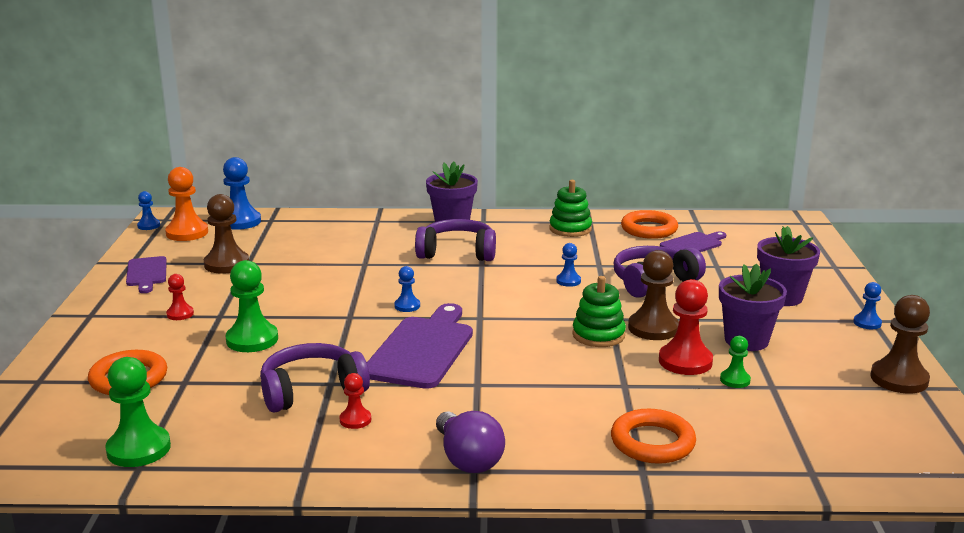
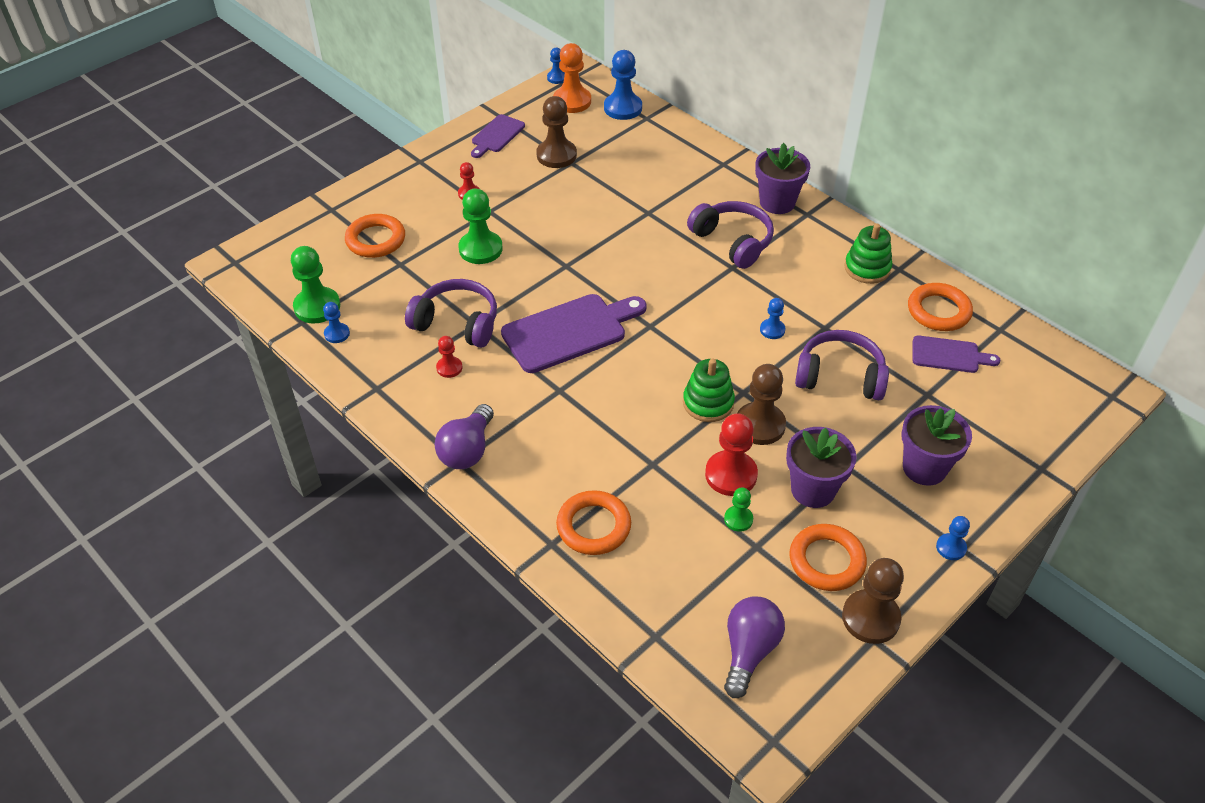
camera: 45 degrees right, 25 degrees up
blue pawn [394,266,420,312] -> blue pawn moved to [323,302,350,343]
none -> purple light bulb [724,596,785,698]
none -> orange ring [789,524,867,591]

